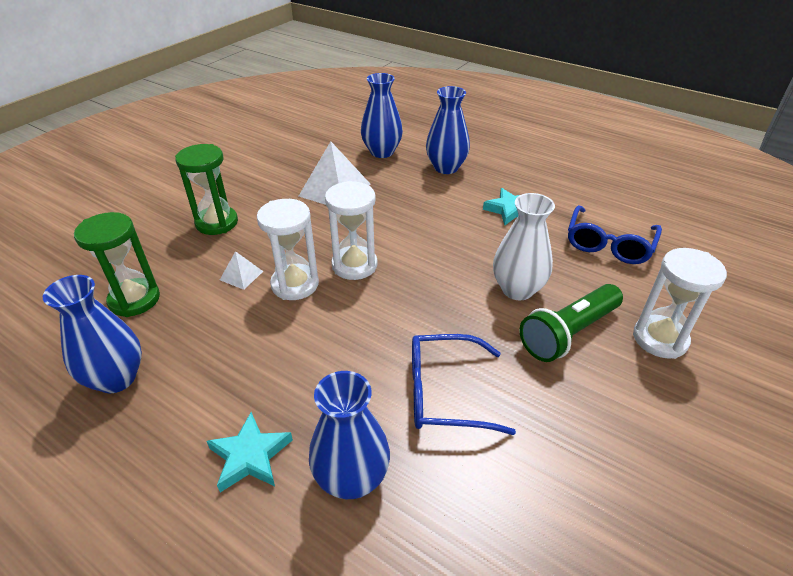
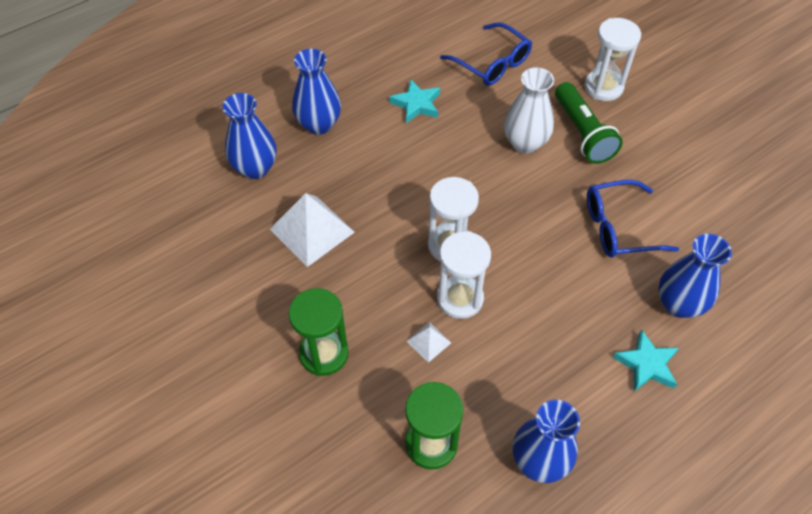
camera: 70 degrees left, 15 degrees up
blue glasses [412,334,516,435] -> blue glasses turned 60 degrees clockwise [587,180,679,258]

